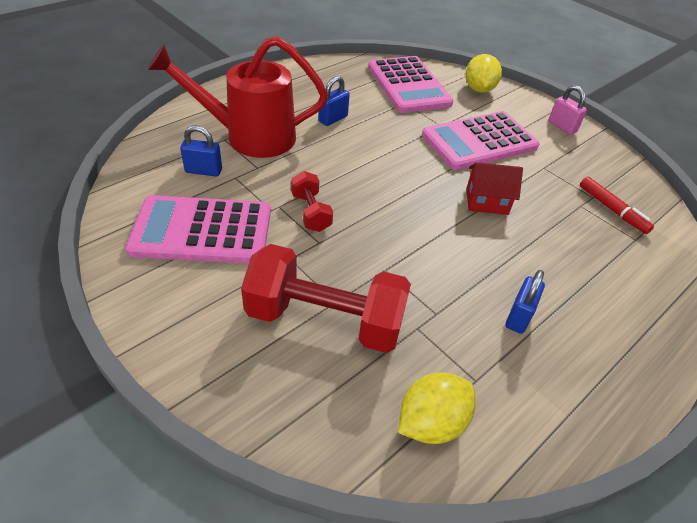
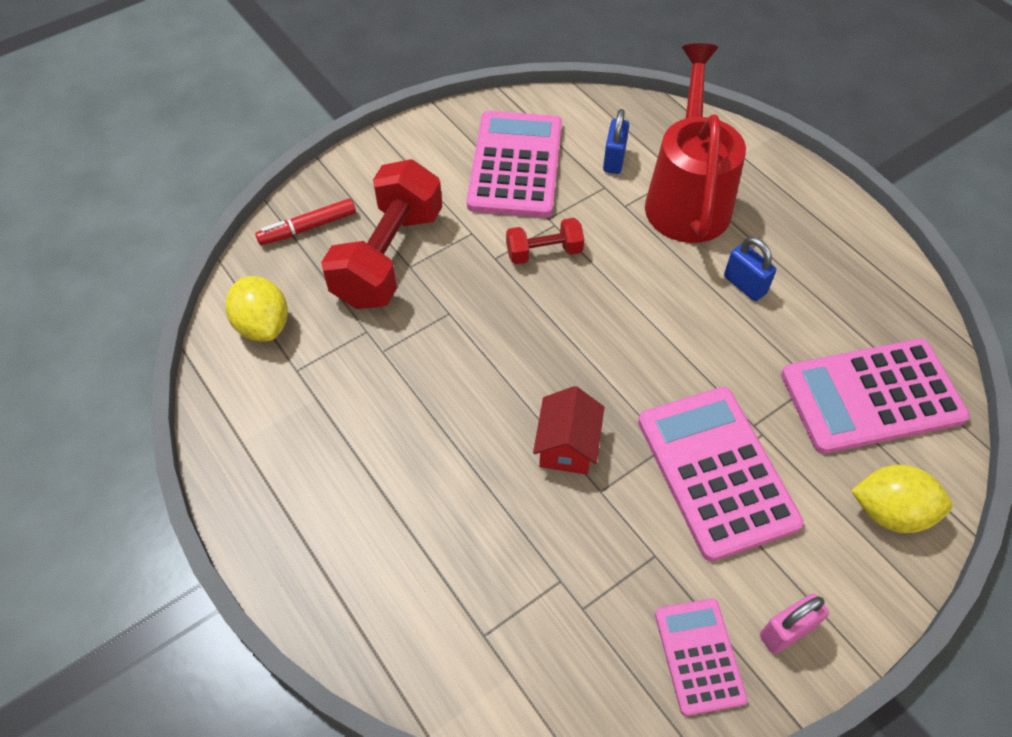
camera: 100 degrees right, 10 degrees up
blue padlock [506,270,545,334] -> none
red marker [580,177,654,234] -> red marker moved to [255,198,356,245]
none -> pink calculator [655,598,748,716]

